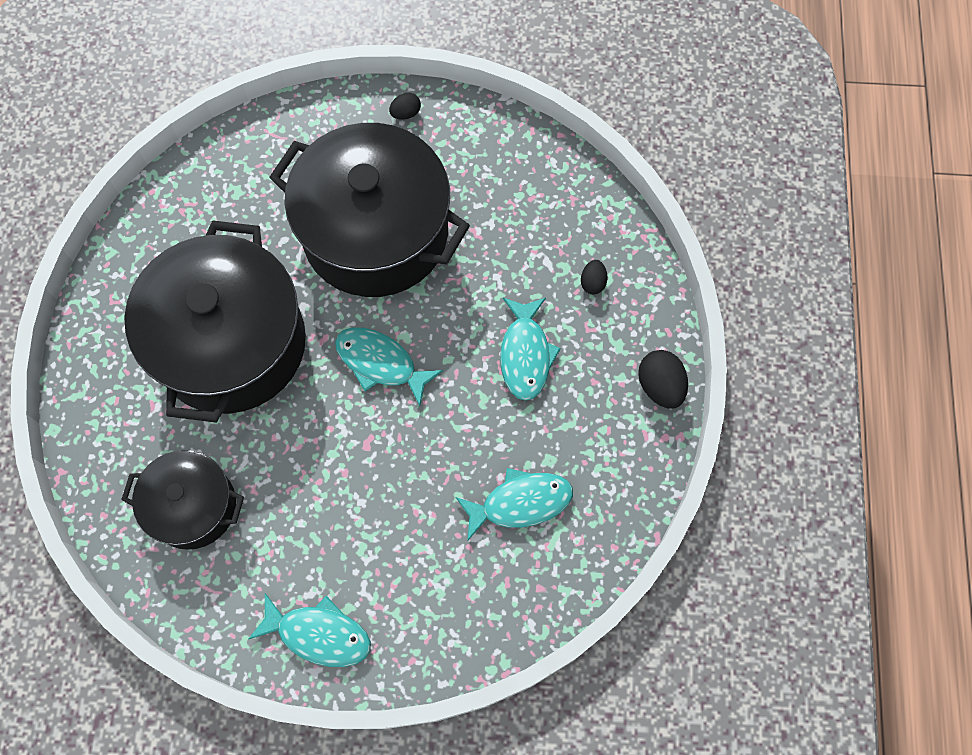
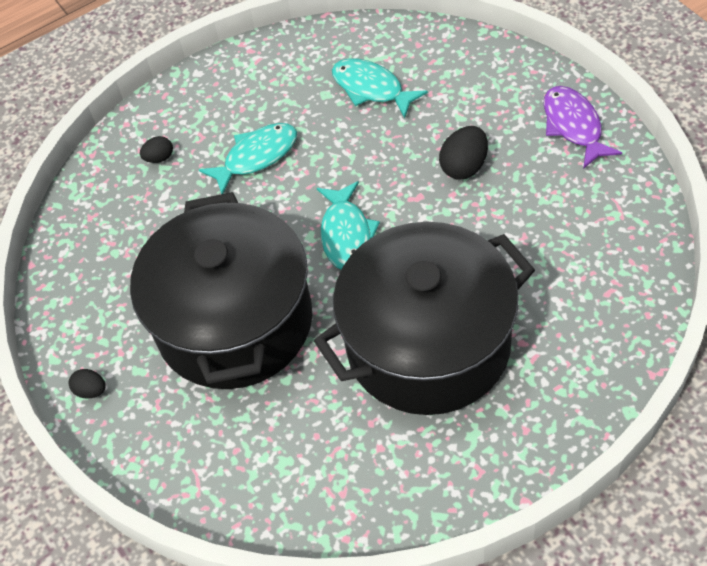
camera: 120 degrees left, 15 degrees down
black pot [121,450,244,550] -> none
turquoise fish [248,593,371,667] -> purple fish [544,86,622,169]
black egg [638,350,688,409] -> black egg moved to [439,126,488,180]

